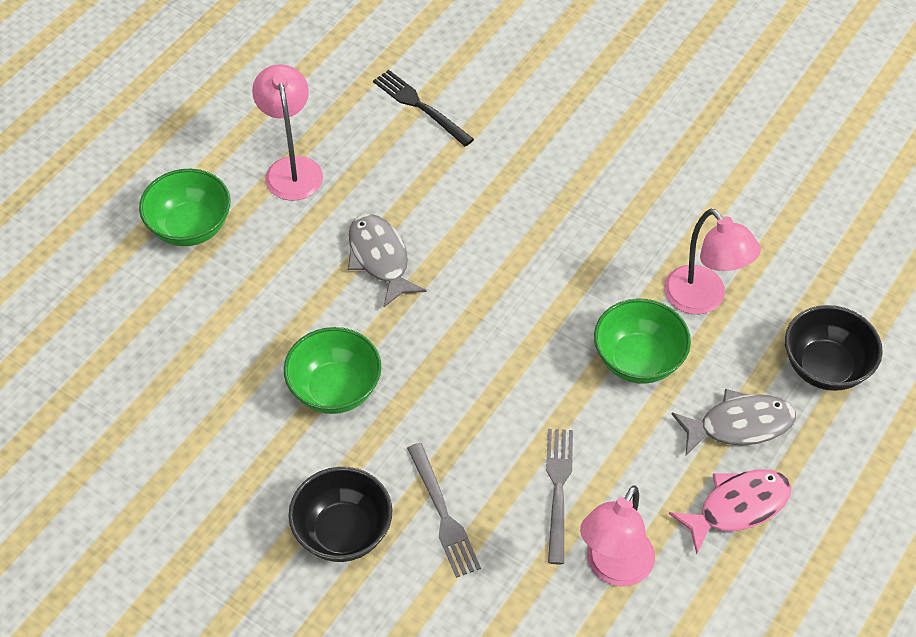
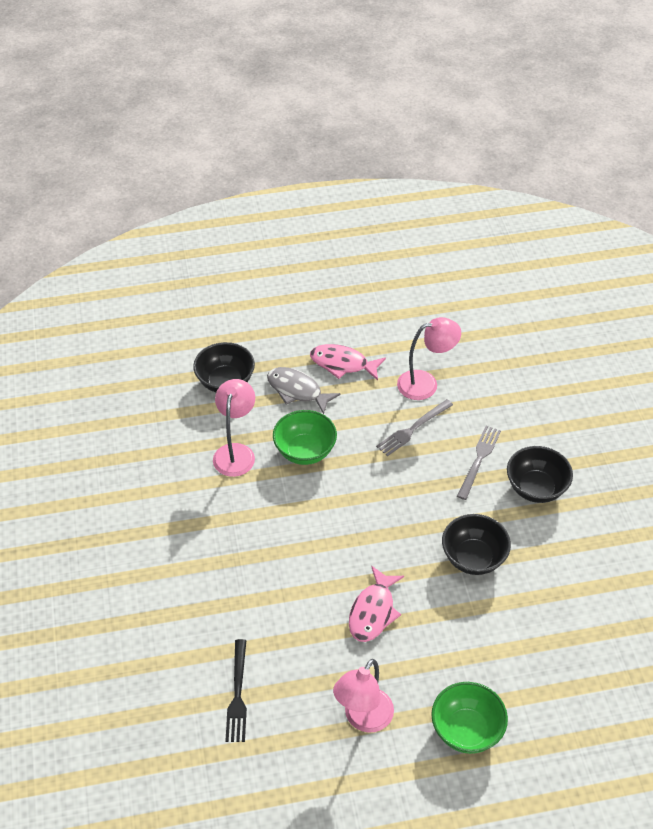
camera: 135 degrees left, 5 degrees down
green bowl [284,327,382,414] -> black bowl [442,514,511,575]
grey fish [348,214,427,307] -> pink fish [349,566,404,642]

